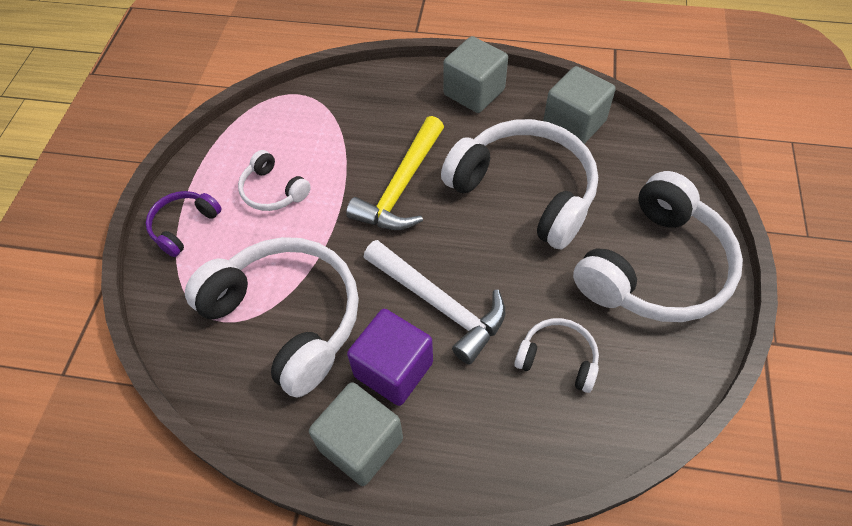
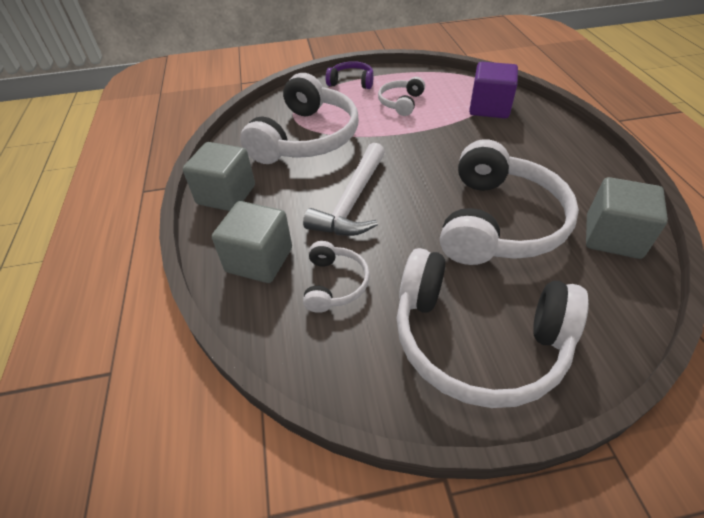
camera: 70 degrees right, 10 degrees down
yellow hammer [346,116,444,230] -> none
purple cube [347,309,433,406] -> purple cube moved to [469,62,518,118]
grey cube [443,36,508,113] -> grey cube moved to [212,201,292,283]

